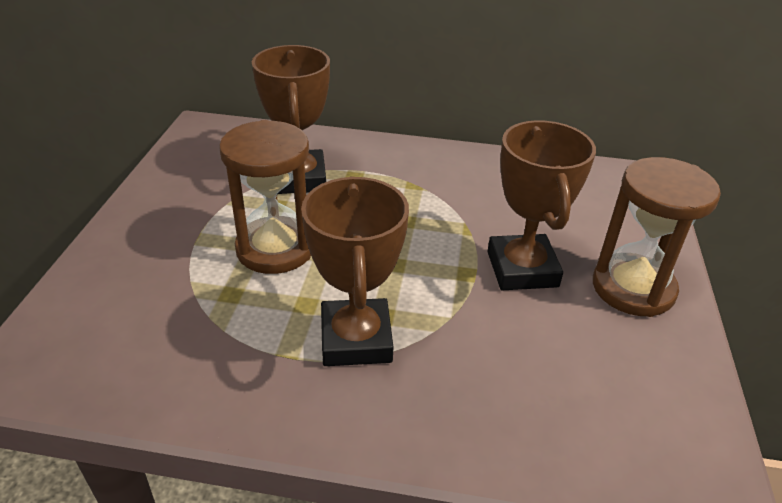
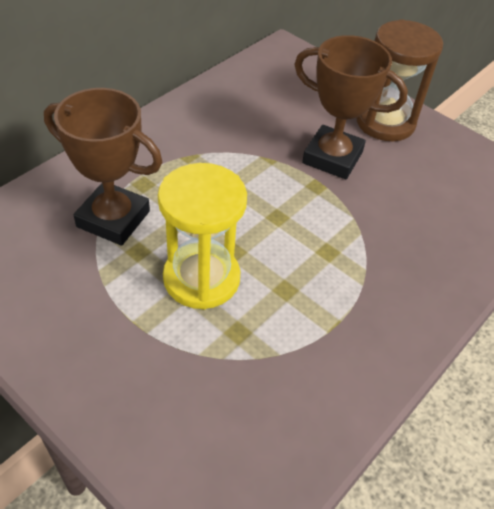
camera: 60 degrees left, 10 degrees up
brown hourglass [219,120,311,274] -> yellow hourglass [158,163,247,310]
brown trophy [301,177,409,366] -> none

